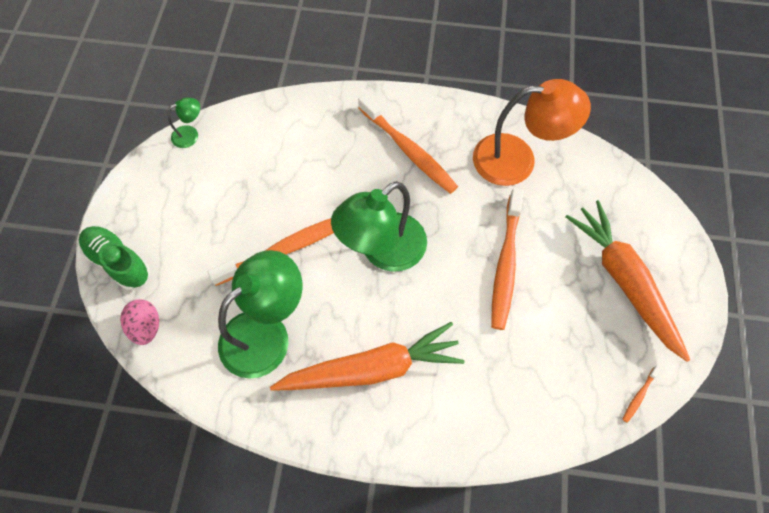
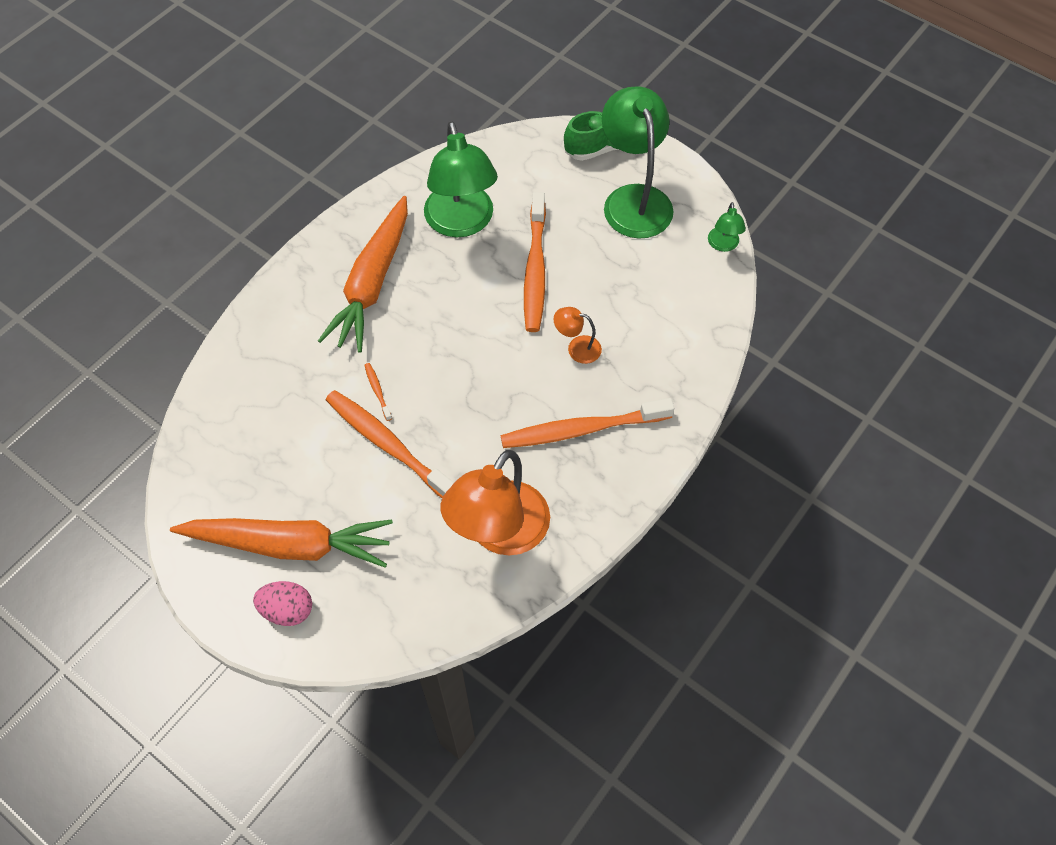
camera: 120 degrees right, 5 degrees down
pink egg [120,299,159,345] -> pink egg moved to [253,581,312,626]
green lamp [331,181,427,272] -> green lamp moved to [602,86,674,239]
orange toothbrush [622,366,661,423] -> orange toothbrush moved to [364,363,392,421]
none -> orange lamp [554,307,602,364]

